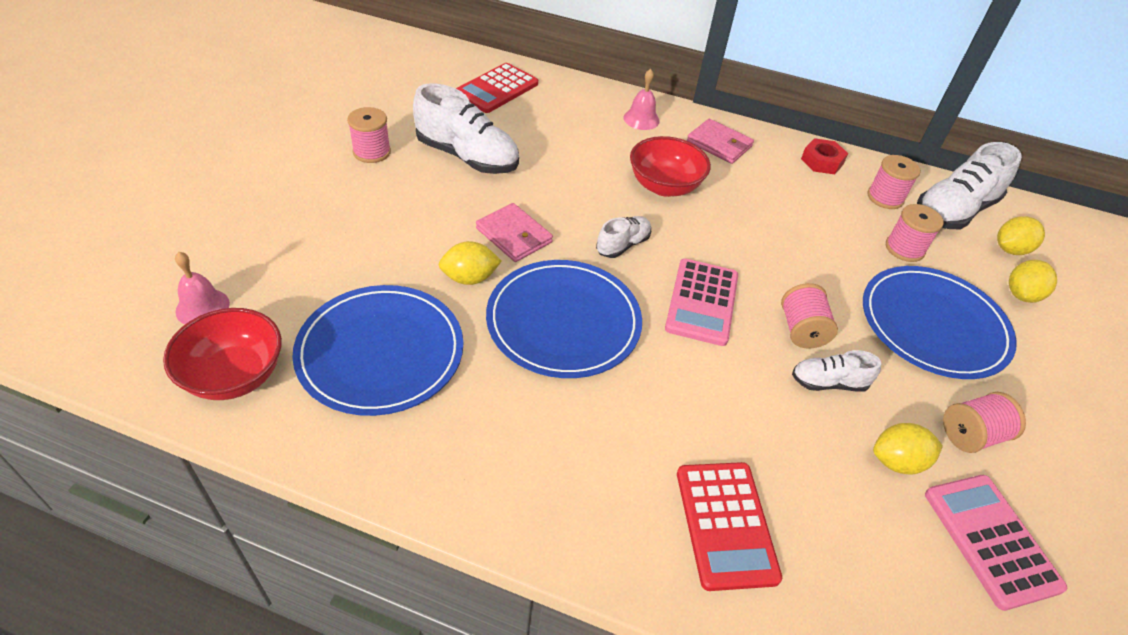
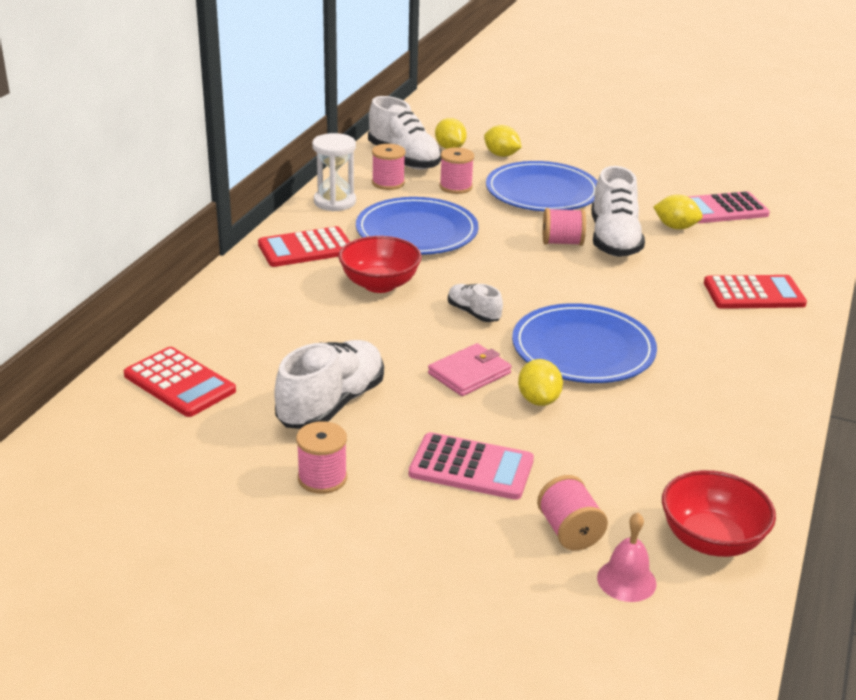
camera: 85 degrees left, 15 degrees down
blue plate [292,285,463,416] -> blue plate moved to [356,197,479,255]
pink bell [623,69,660,130] -> none
pink calculator [665,259,738,346] -> pink calculator moved to [409,432,534,500]
pink wallet [687,119,754,164] -> red calculator [258,226,350,267]
white shoe [792,350,881,392] -> white shoe [591,166,645,257], size x1.89
red nut [801,138,848,174] -> white hourglass [312,133,356,211]
yellow lemon [873,423,943,474] -> yellow lemon turned 60 degrees counterclockwise [653,195,703,229]
pink spool [943,392,1026,453] -> pink spool moved to [537,475,608,551]

